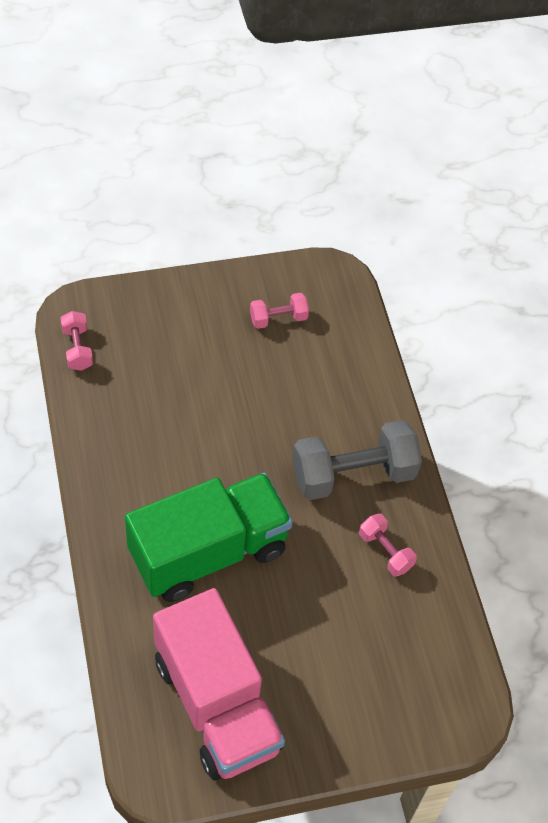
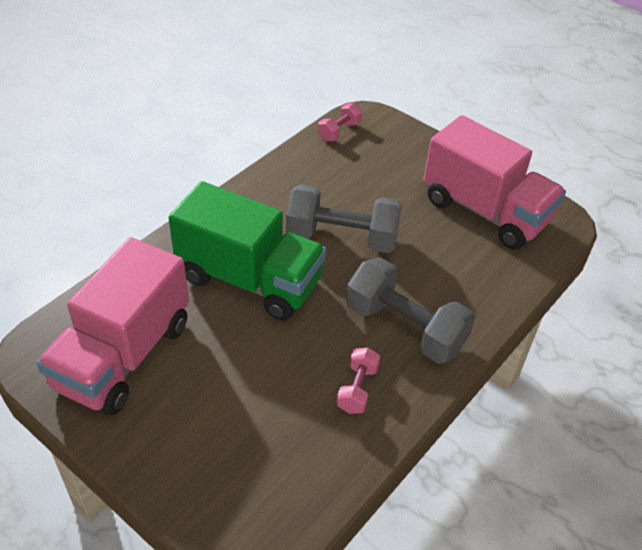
camera: 55 degrees right, 10 degrees down
pink dumbbell [250,293,309,329] -> pink truck [423,115,566,249]
none -> grey dumbbell [286,184,402,253]

